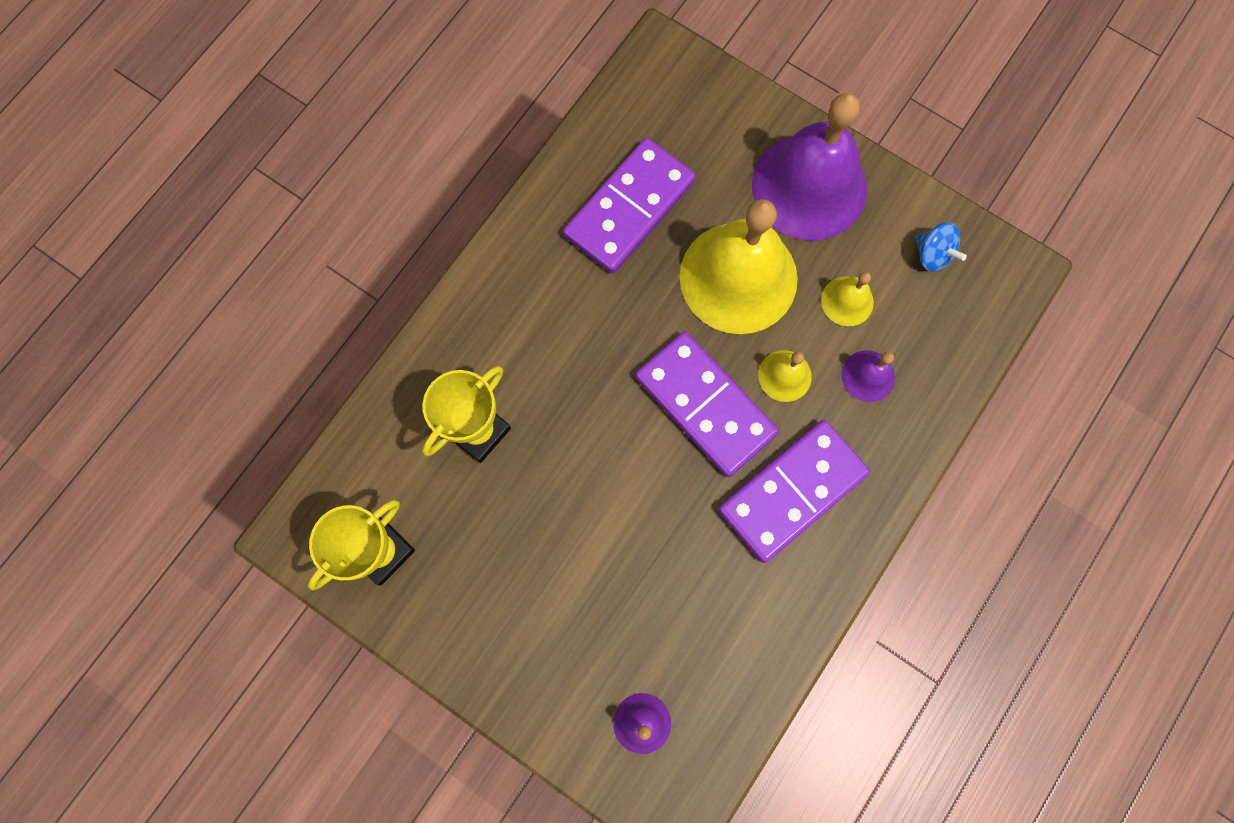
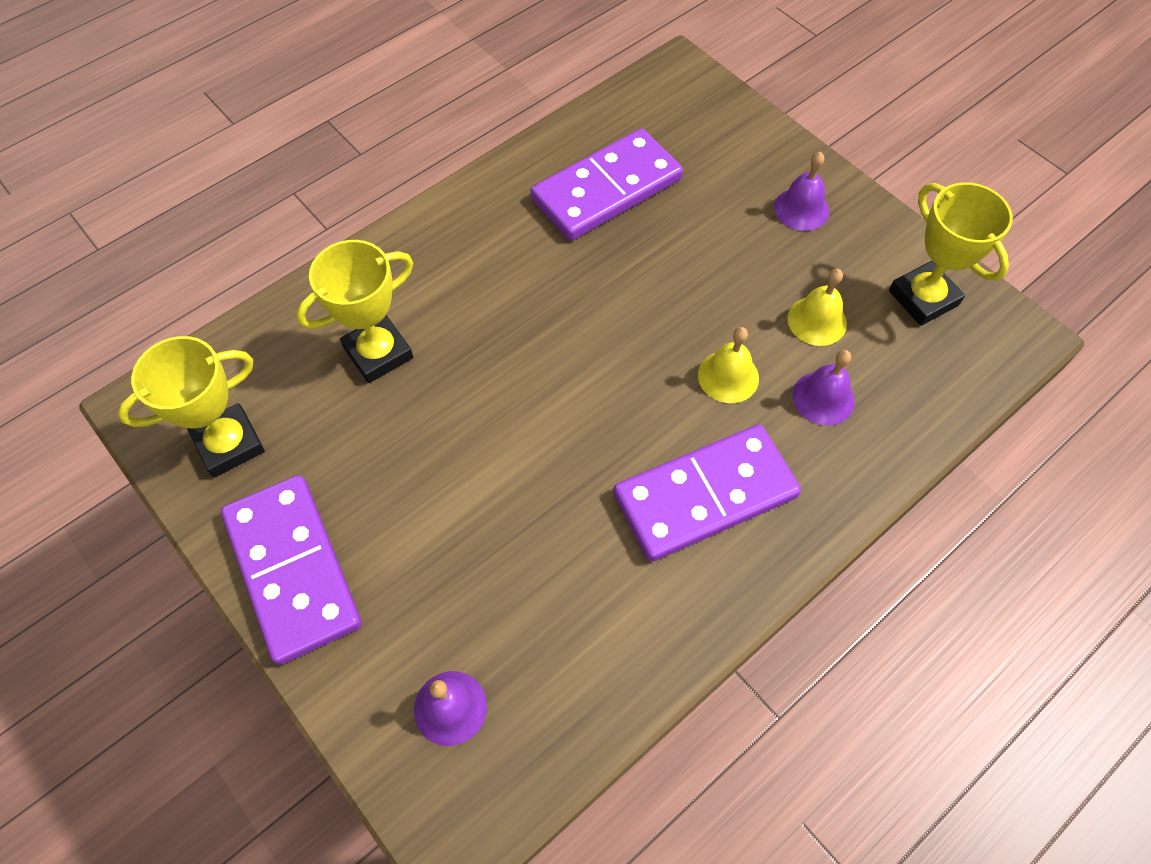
camera: 15 degrees right, 15 degrees down
purple domino [635,332,779,477] -> purple domino moved to [221,475,362,665]
yellow bell [680,199,798,334] -> none
purple bell [752,93,867,240] -> purple bell [774,152,829,231], size x0.44
blue spinning top [916,223,967,272] -> yellow trophy [889,182,1013,326]

